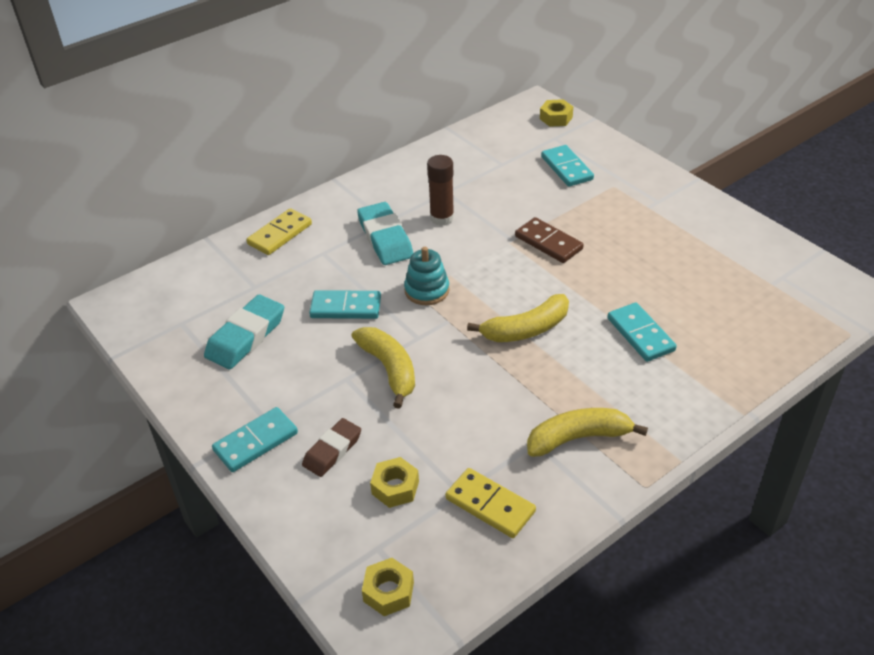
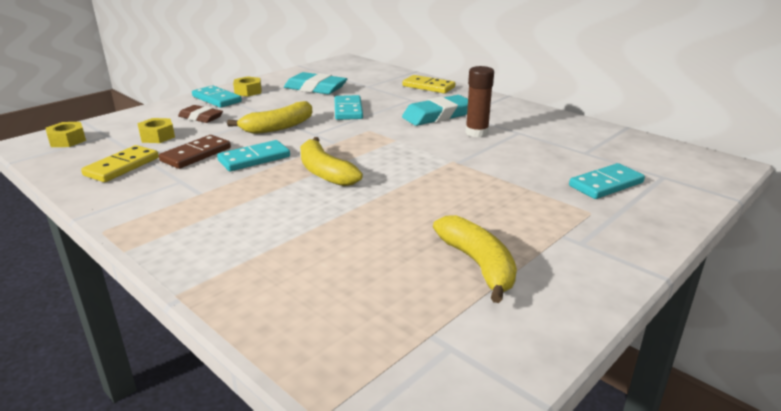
camera: 80 degrees right, 15 degrees down
turquoise stacking toy [404,247,450,305] -> none
brown domino [515,217,584,263] -> brown domino moved to [159,135,231,169]
yellow banana [527,408,648,457] -> yellow banana moved to [433,215,517,303]
yellow nut [540,99,573,127] -> yellow nut moved to [233,76,262,97]
turquoise domino [607,302,677,362] -> turquoise domino moved to [217,140,290,171]

